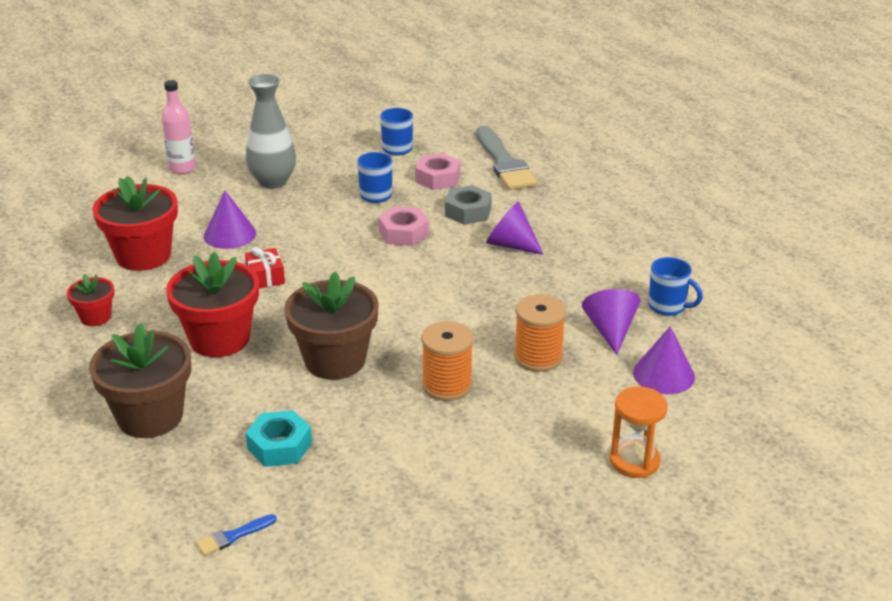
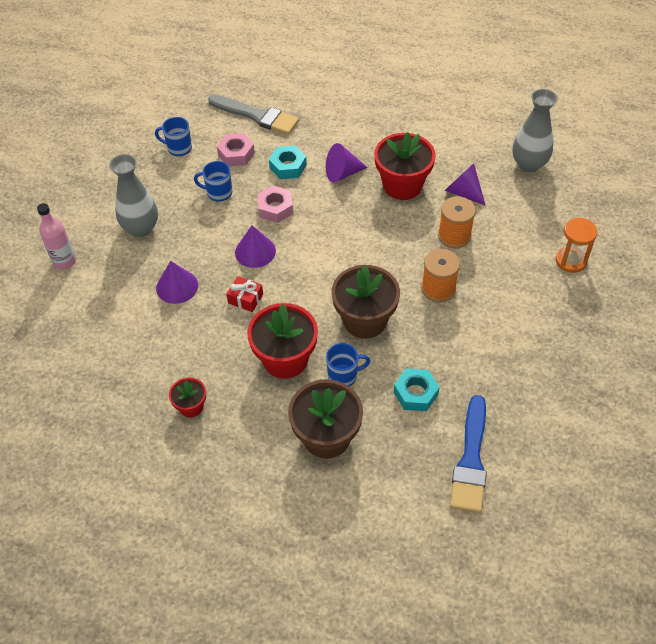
camera: 45 degrees left, 20 degrees up
red flower pot [92,176,178,271] -> red flower pot moved to [374,132,436,200]
blue brush [196,514,277,556] -> blue brush [450,395,487,513], size x2.31
grey nut [445,185,492,225] -> turquoise nut [269,145,307,179]
purple cone [633,326,695,394] -> purple cone moved to [235,225,276,268]
blue mug [648,257,703,316] -> blue mug moved to [326,343,370,386]
none -> grey vase [513,89,558,172]

